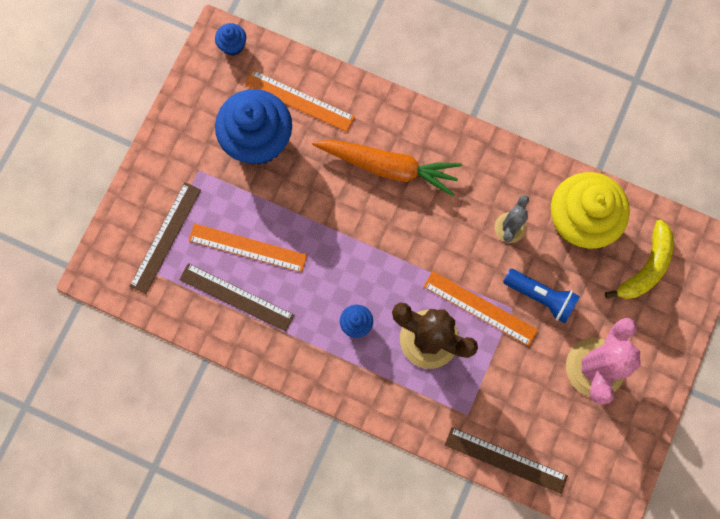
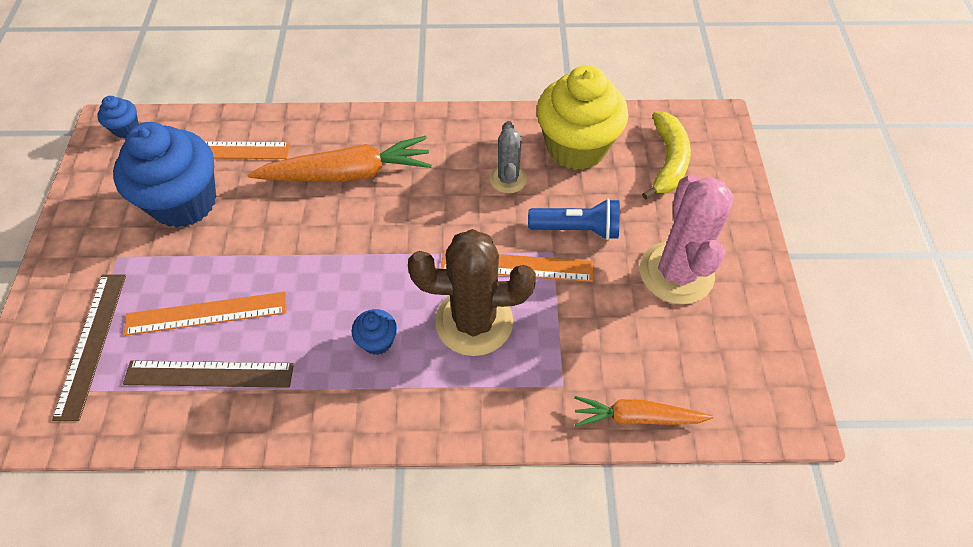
camera: 25 degrees left, 20 degrees down
brown ruler [445,427,568,494] -> orange carrot [574,396,713,427]

